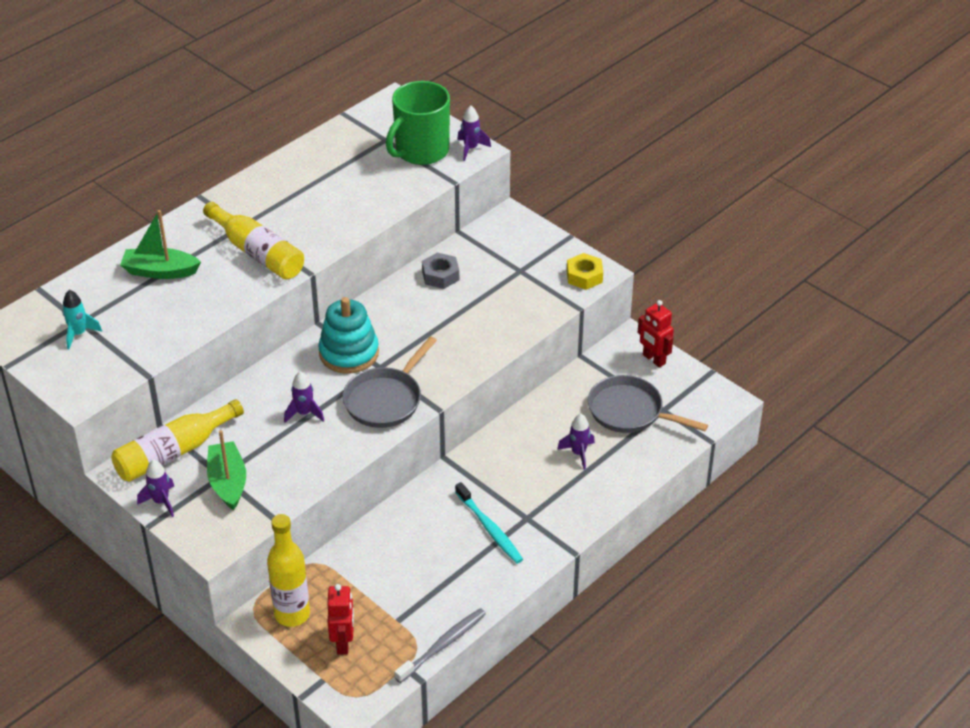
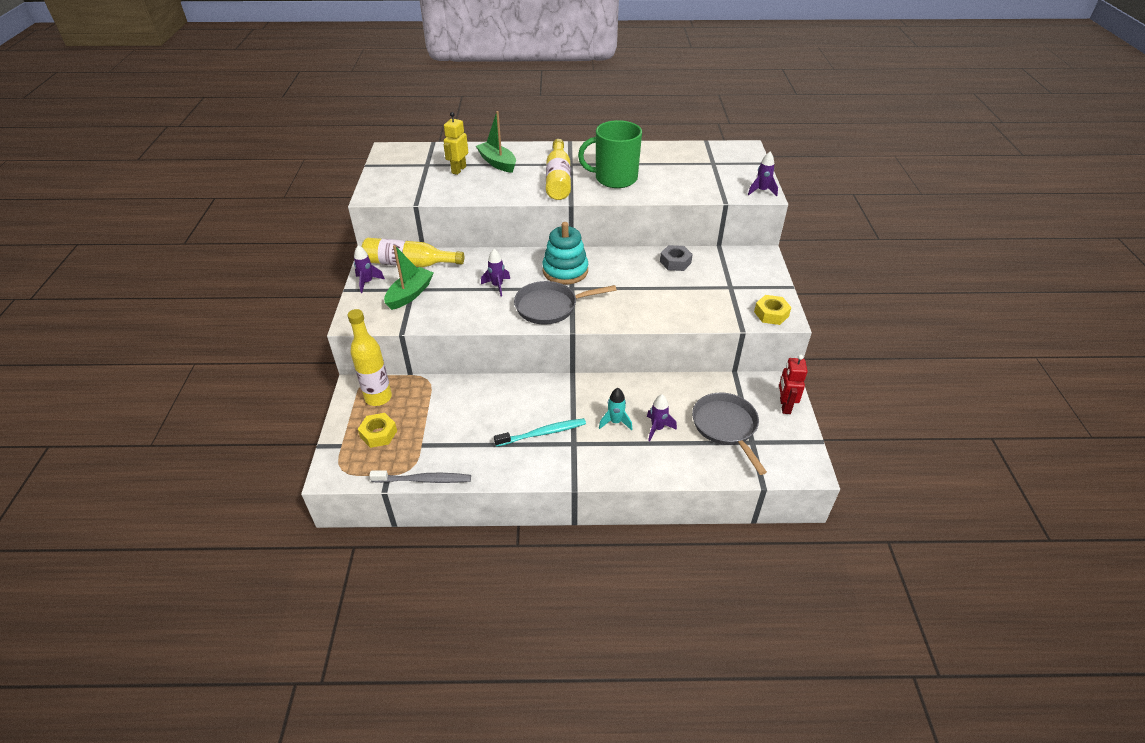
camera: 45 degrees right, 0 degrees up
turquoise rocket [62,290,102,349] -> turquoise rocket moved to [599,388,632,431]
red robot [327,584,354,655] -> yellow nut [358,413,397,448]
green mug [386,81,450,165] -> green mug moved to [578,120,642,188]
turquoise toothbrush [455,482,523,564] -> turquoise toothbrush turned 120 degrees counterclockwise [494,418,586,447]
none -> yellow robot [444,112,468,175]

